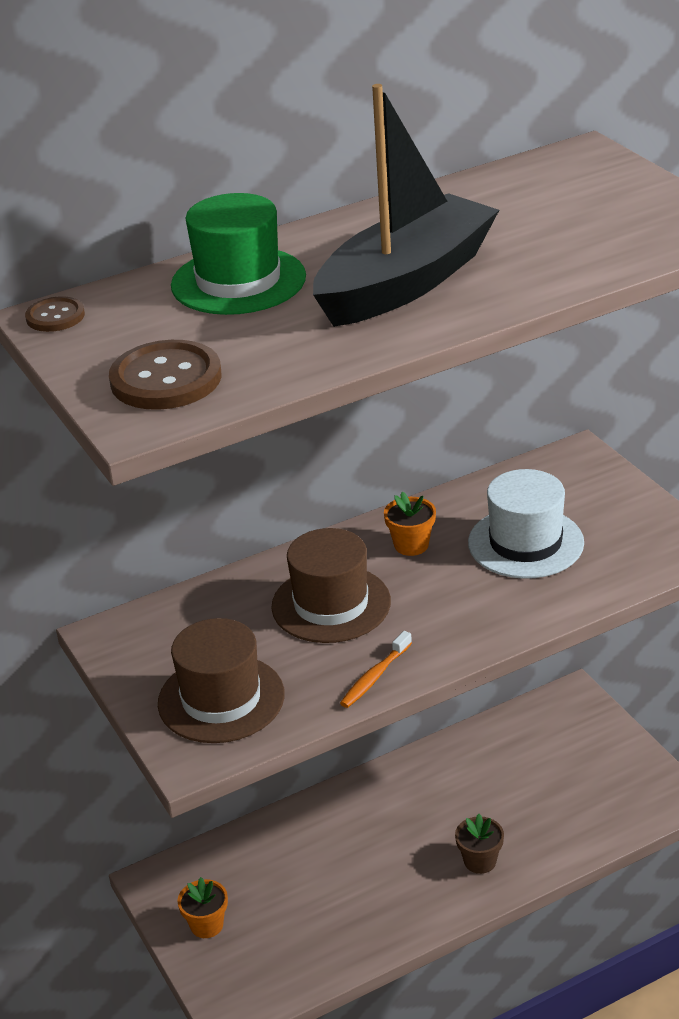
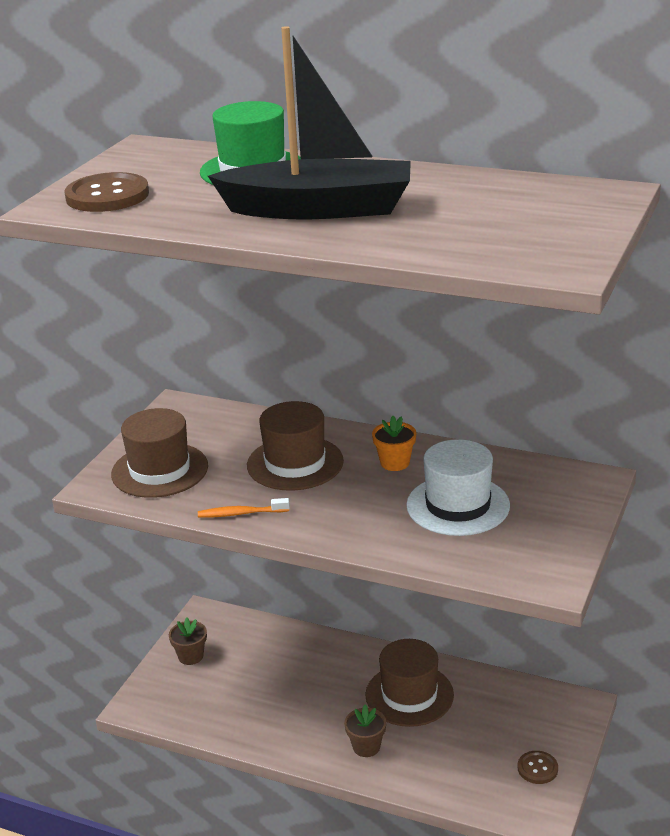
camera: 50 degrees right, 5 degrees down
brown button [25,296,85,332] -> brown button moved to [517,751,558,784]
orange flower pot [177,877,228,938] -> brown flower pot [169,617,207,665]
none -> brown hat [365,639,454,727]

